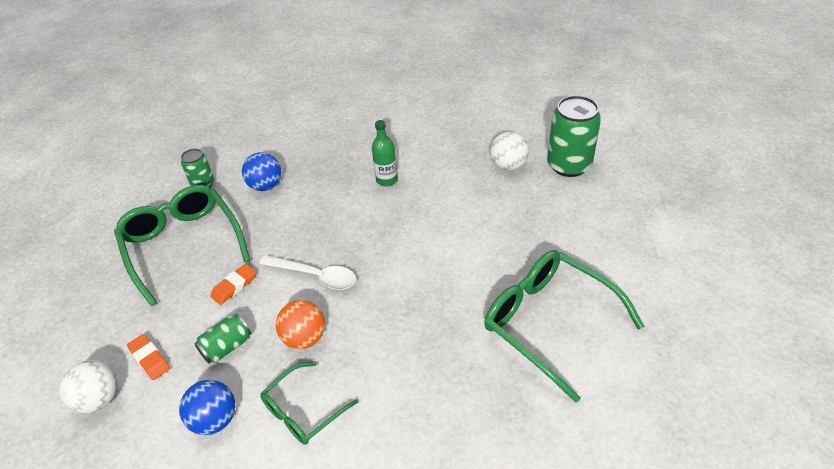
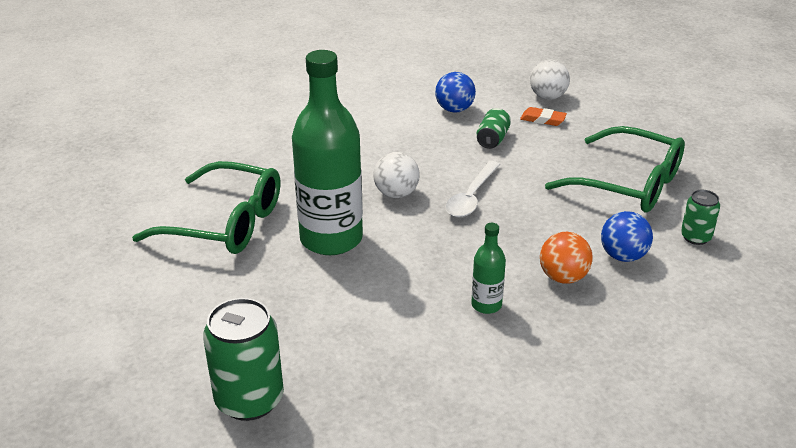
camera: 150 degrees right, 10 degrees down
orange eraser [210,264,256,305] -> none
white spoon [259,255,356,290] -> white spoon turned 60 degrees counterclockwise [446,161,500,217]
green glasses [260,361,359,445] -> none
orange ball [276,300,325,349] -> orange ball moved to [540,232,592,284]
white ball [490,132,529,171] -> white ball moved to [373,152,420,198]
none -> green bottle [292,50,363,255]

